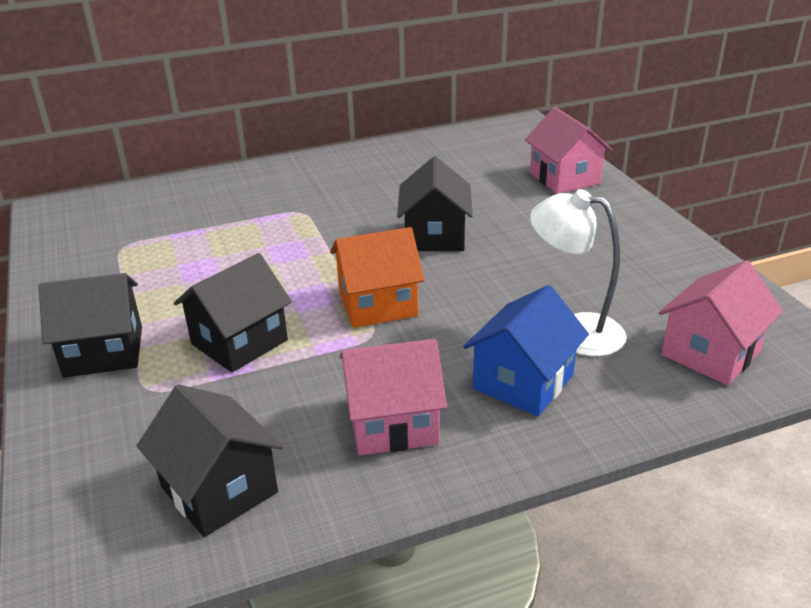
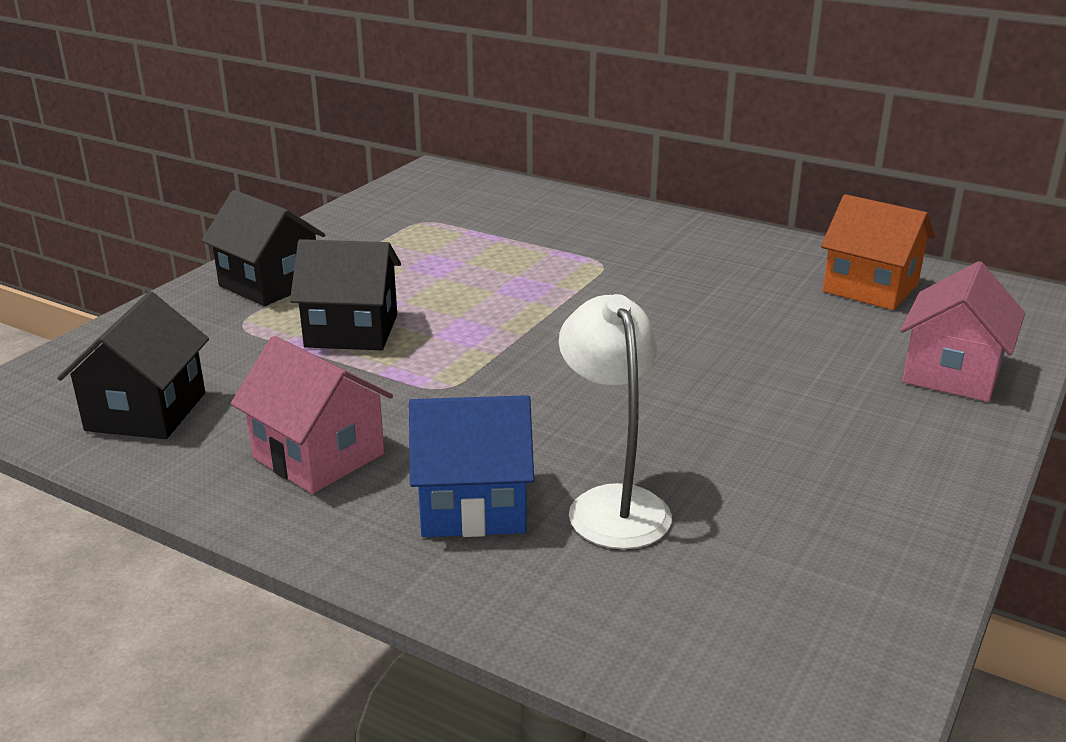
camera: 50 degrees right, 5 degrees down
orange house [330,227,424,328] -> orange house moved to [821,194,935,310]
black house [397,156,473,251] -> none
pink house [659,260,783,385] -> none

